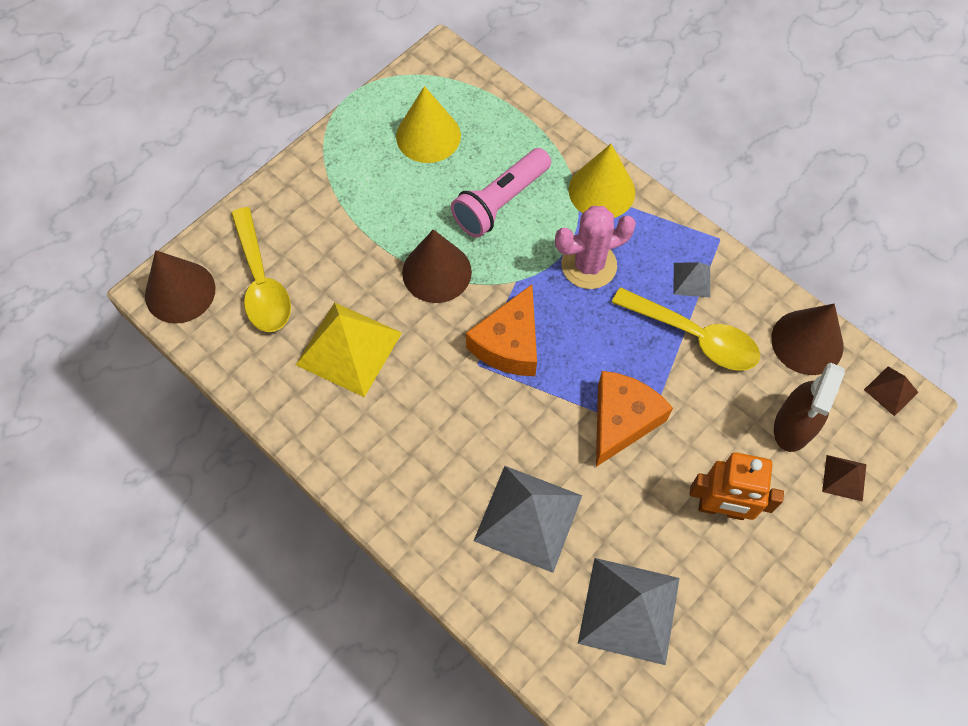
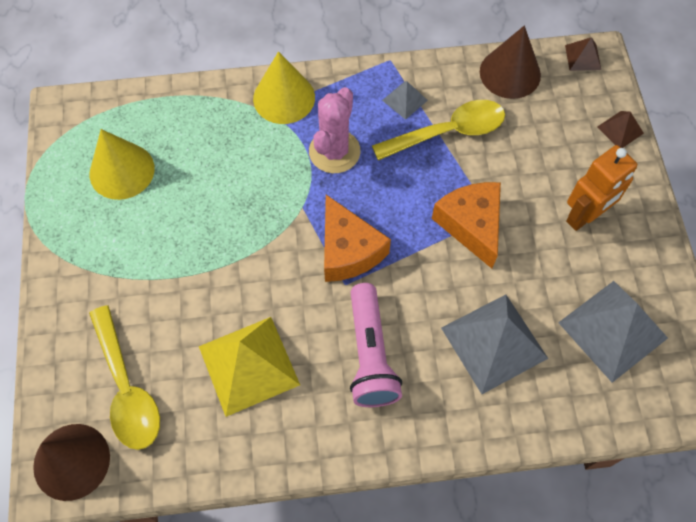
camera: 50 degrees left, 0 degrees up
yellow spoon [231,207,291,332] -> yellow spoon turned 45 degrees clockwise [89,305,160,450]
brown cone [402,229,472,303] -> none
pink flashlight [451,148,551,238] -> pink flashlight moved to [350,283,402,407]
brown spray bottle [774,363,845,452] -> none

